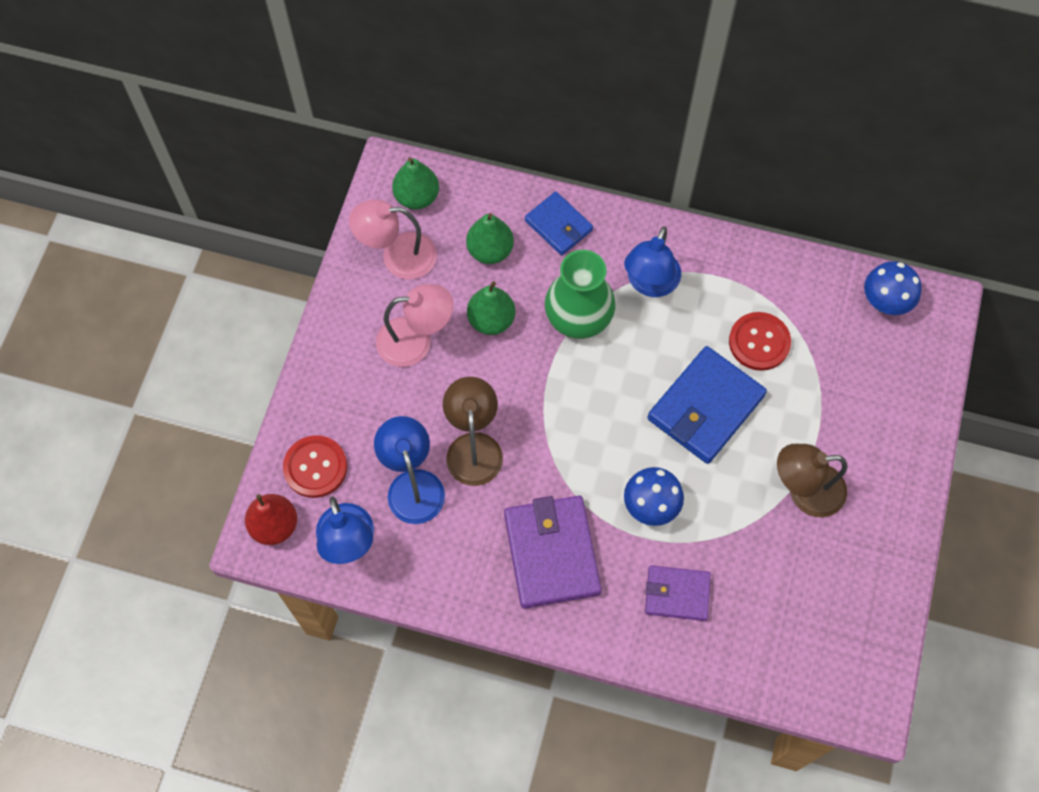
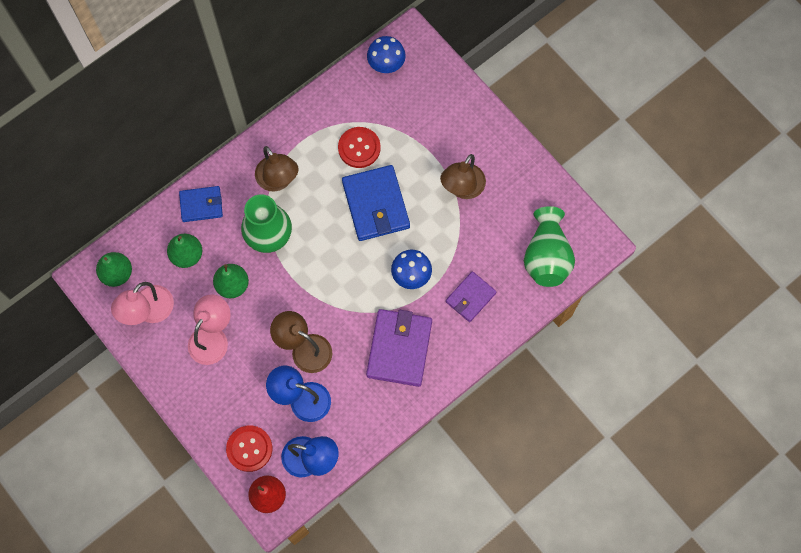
camera: 55 degrees left, 5 degrees up
purple wallet [504,496,602,609] -> purple wallet turned 75 degrees clockwise [366,309,432,387]
blue lamp [624,226,681,297] -> brown lamp [255,146,299,192]
none -> green vase [524,206,575,287]

